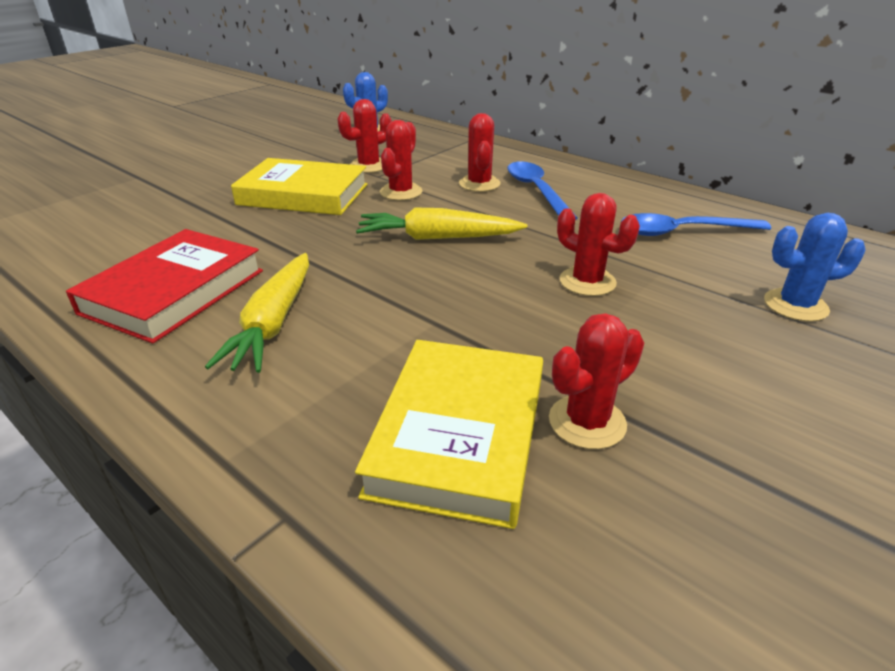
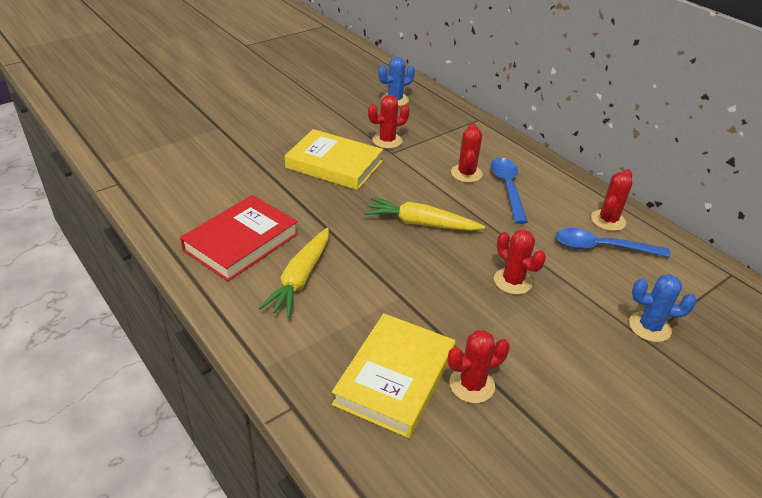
camera: 10 degrees right, 5 degrees up
red cactus [380,120,422,200] -> red cactus moved to [591,169,632,231]

